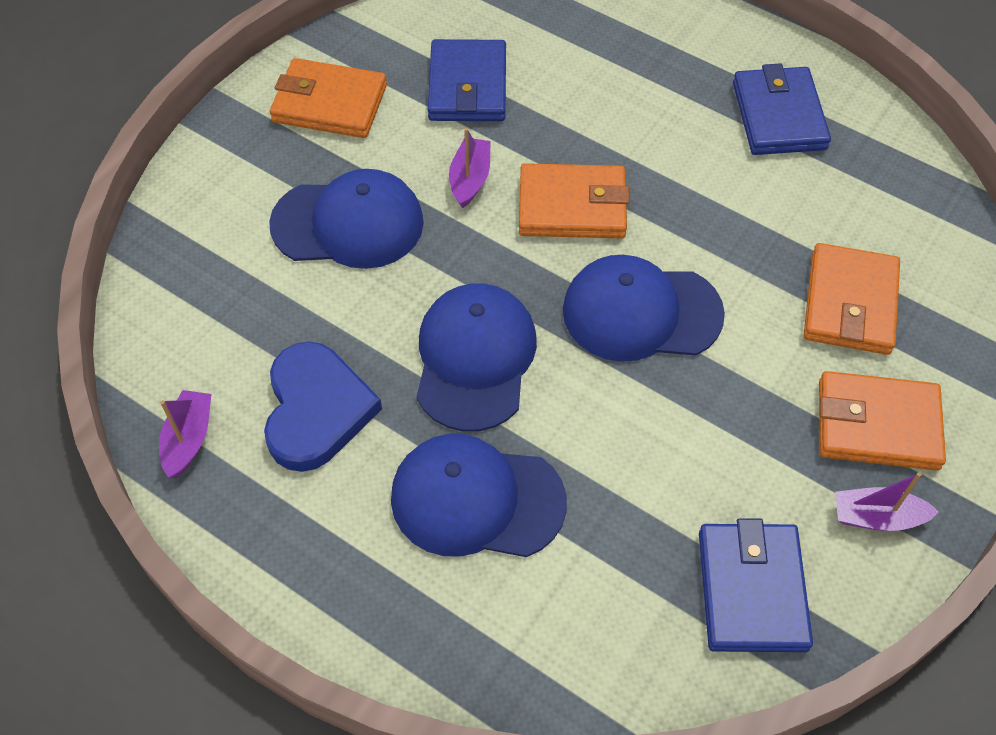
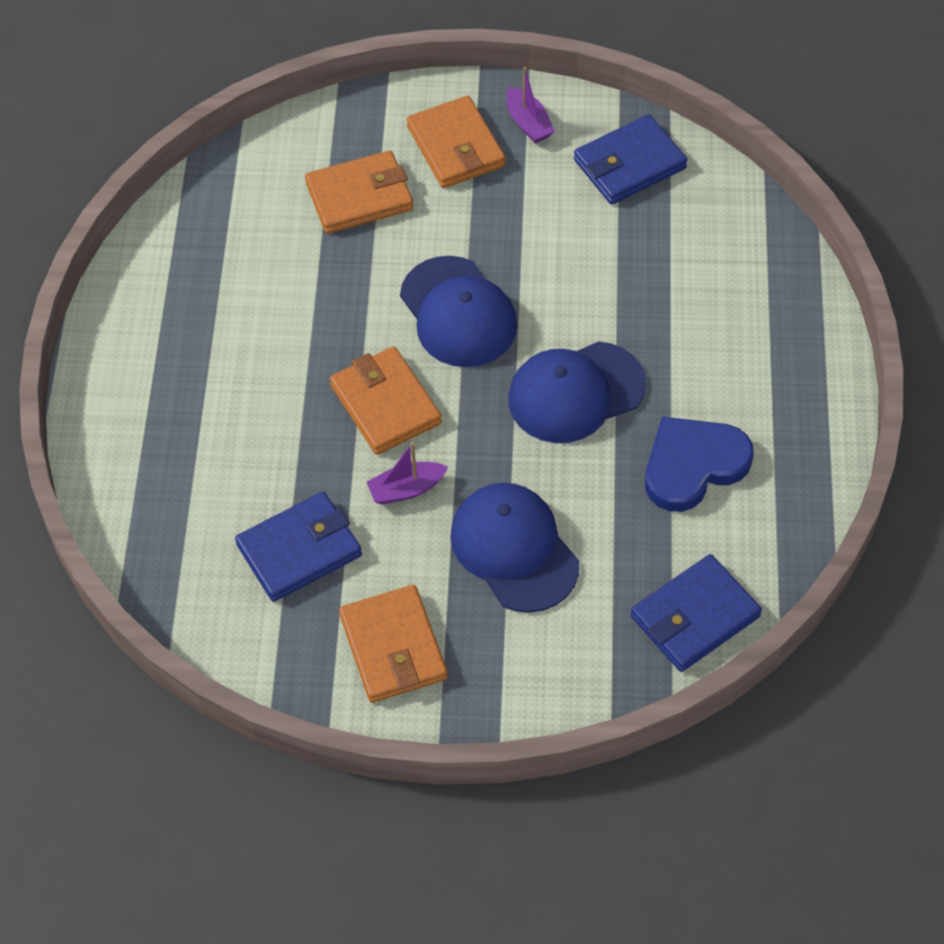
camera: 120 degrees left, 0 degrees up
purple boat [159,390,211,478] -> none
blue cap [391,434,567,557] -> none
blue wallet [733,63,831,155] -> blue wallet moved to [631,554,762,672]

